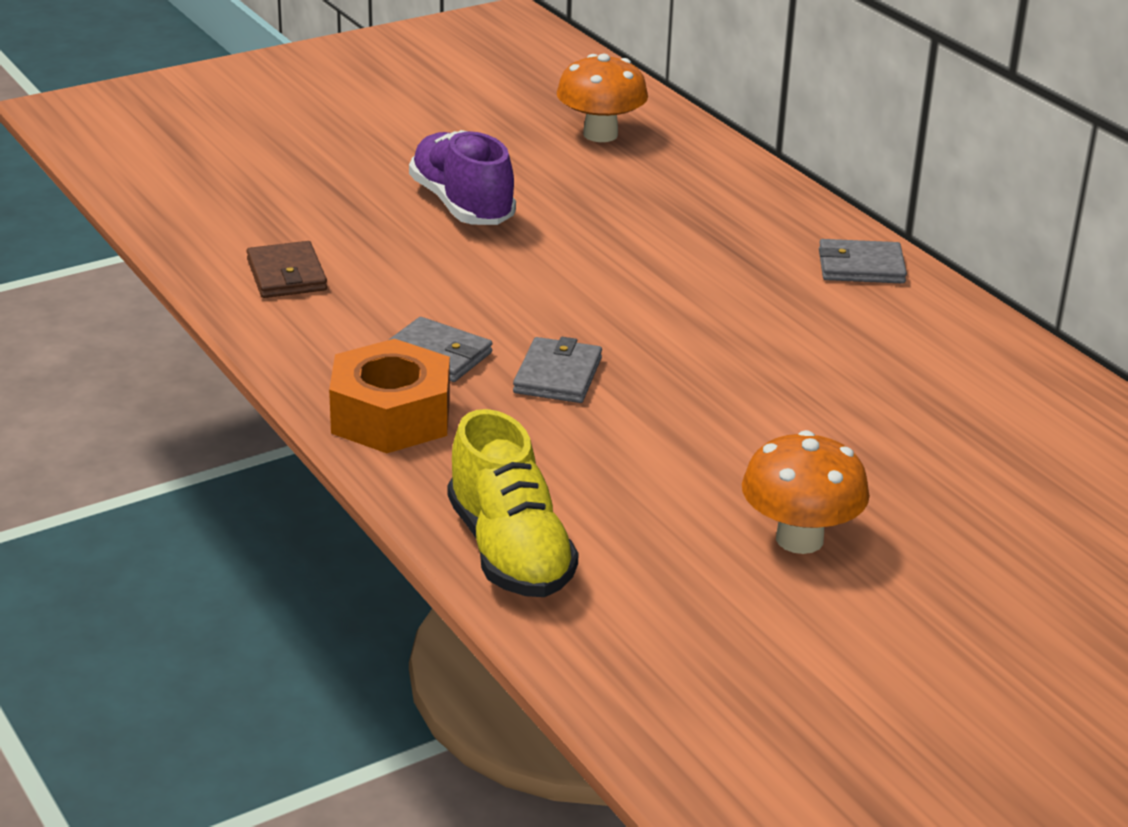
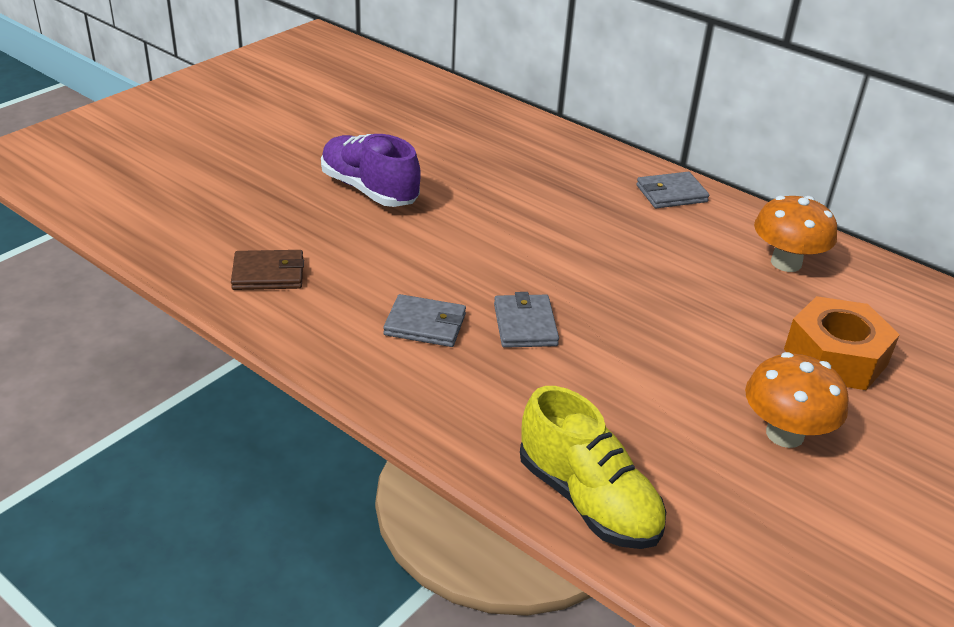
camera: 20 degrees left, 5 degrees up
brown wallet [246,241,327,298] -> brown wallet turned 60 degrees counterclockwise [231,250,304,290]
orange nut [329,339,450,453] -> orange nut moved to [784,296,900,390]
orange mushroom [557,54,648,142] -> orange mushroom moved to [754,195,837,272]

